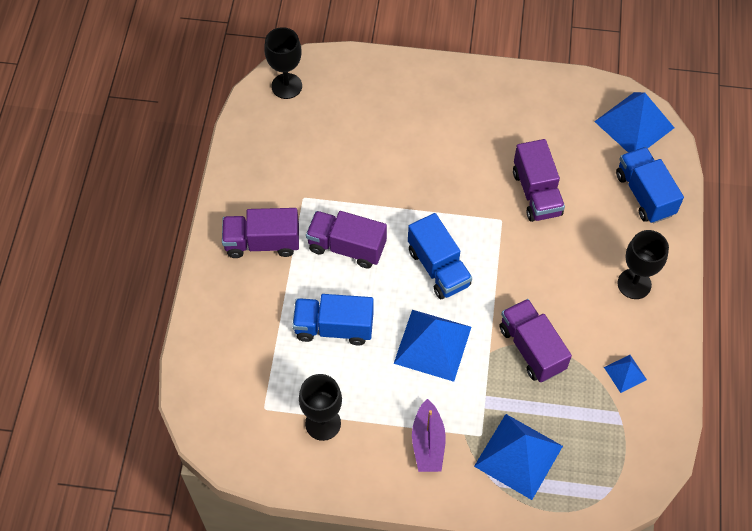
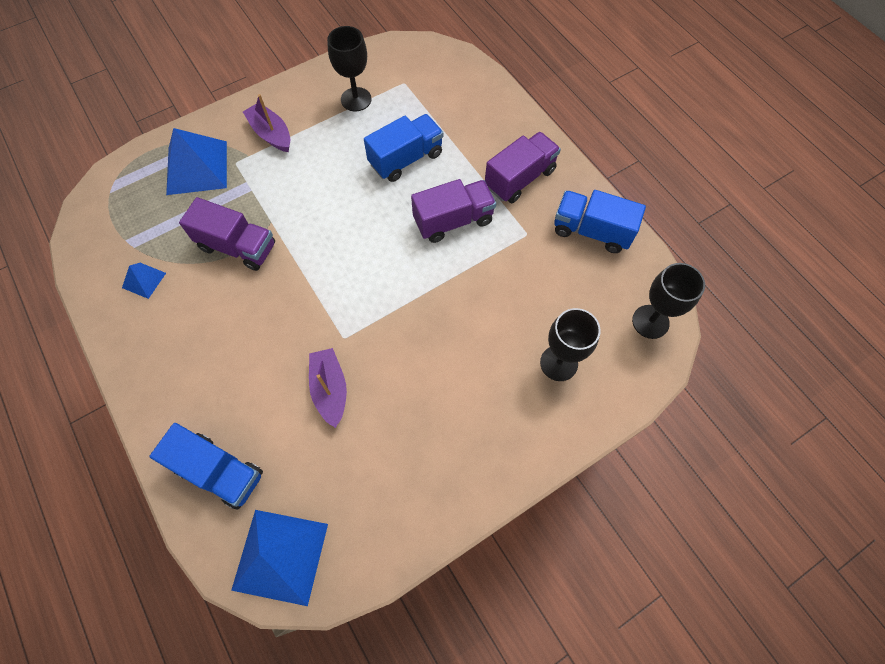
camera: 140 degrees right, 5 degrees up
blue pyramid [394,310,471,382] -> none
blue truck [408,213,472,299] -> blue truck moved to [554,190,646,253]
purple truck [513,139,565,222] -> purple boat [309,348,347,428]
black goblet [617,230,669,299] -> black goblet moved to [540,308,601,381]

